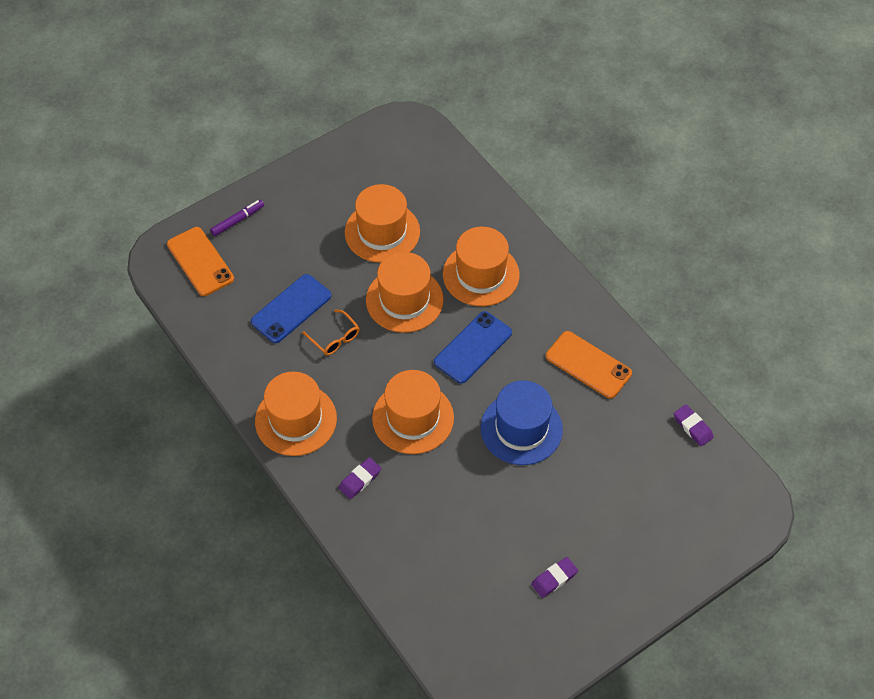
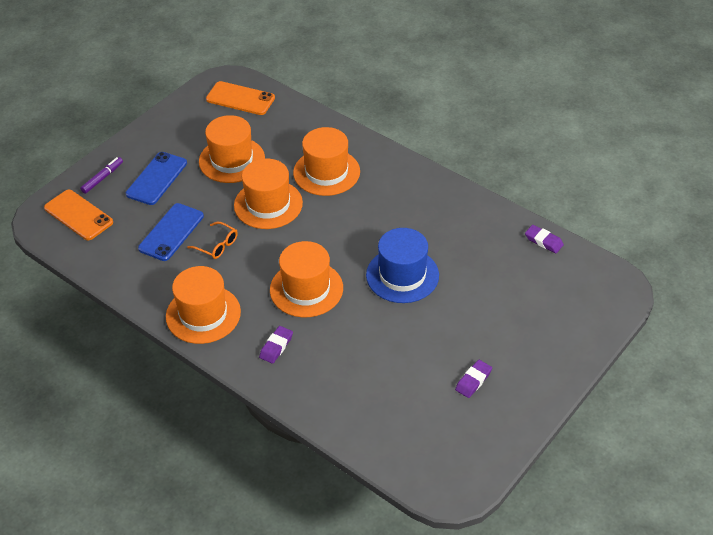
camera: 15 degrees left, 10 degrees down
blue phone [434,311,512,384] -> blue phone moved to [126,152,187,205]
orange phone [546,331,632,399] -> orange phone moved to [206,81,275,115]

